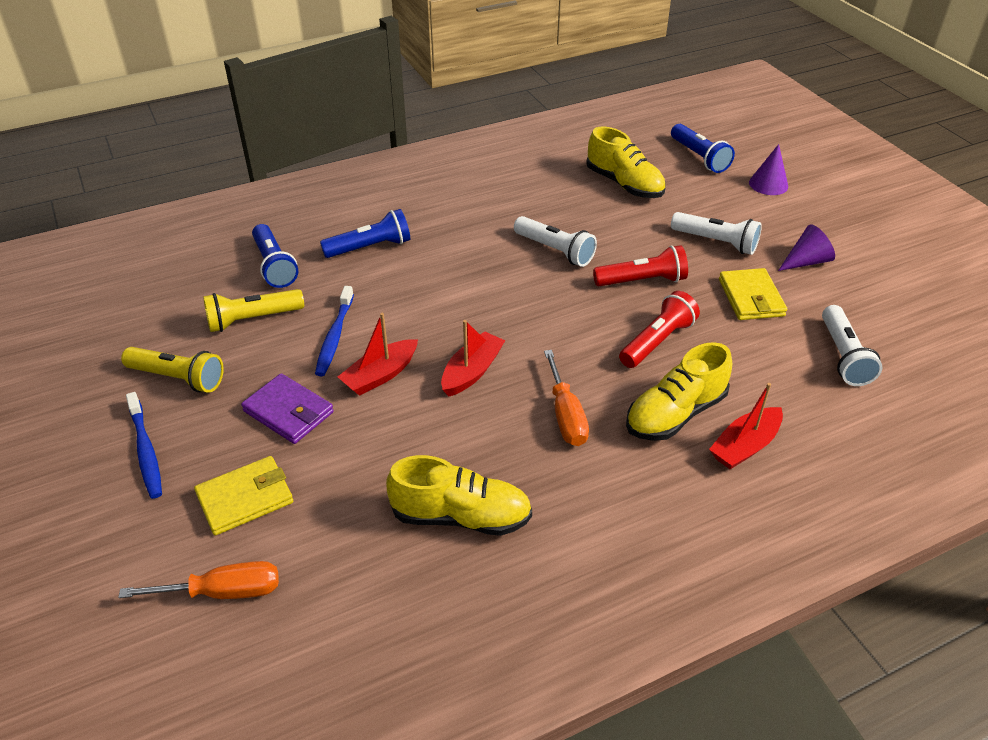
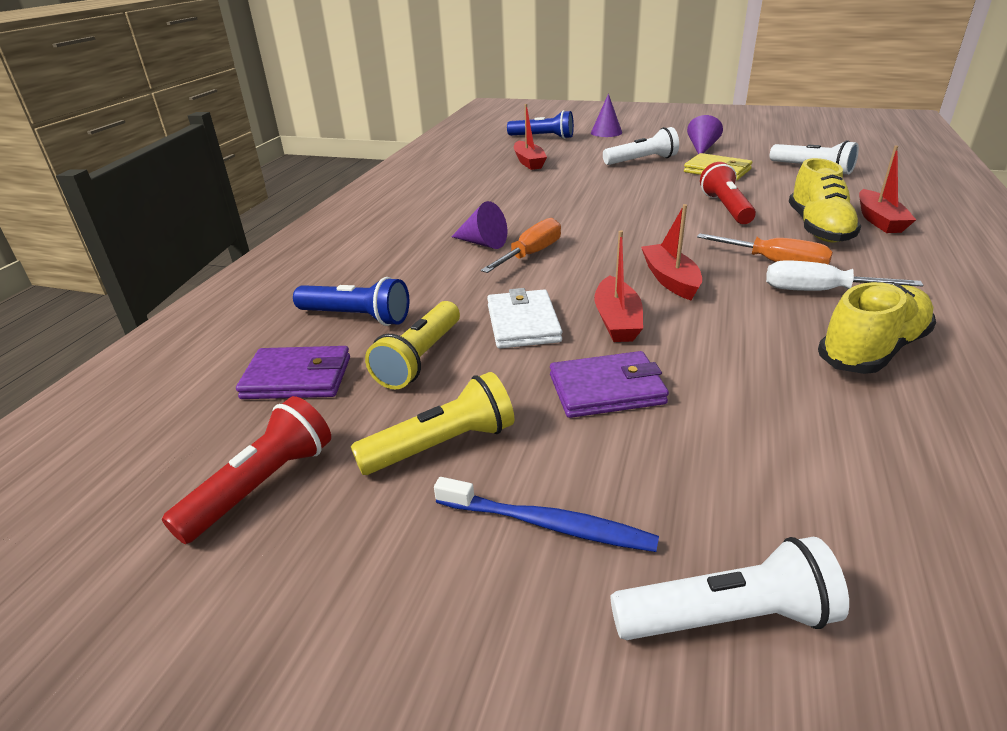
camera: 45 degrees left, 10 degrees down
orange screwdriver [118,561,279,599] -> orange screwdriver moved to [481,218,561,273]
yellow wallet [194,456,293,535] -> none
blue toothbrush [315,286,354,376] -> white wallet [487,288,562,348]
blue flashlight [320,209,410,258] -> none
white flashlight [514,216,597,267] -> white flashlight moved to [610,537,849,640]
yellow shoe [586,126,666,198] -> red boat [514,104,547,170]
red flashlight [593,245,688,286] -> red flashlight moved to [162,396,331,544]
none -> purple wallet [236,346,350,399]
none -> purple cone [451,201,507,249]
none -> white screwdriver [766,260,923,291]

